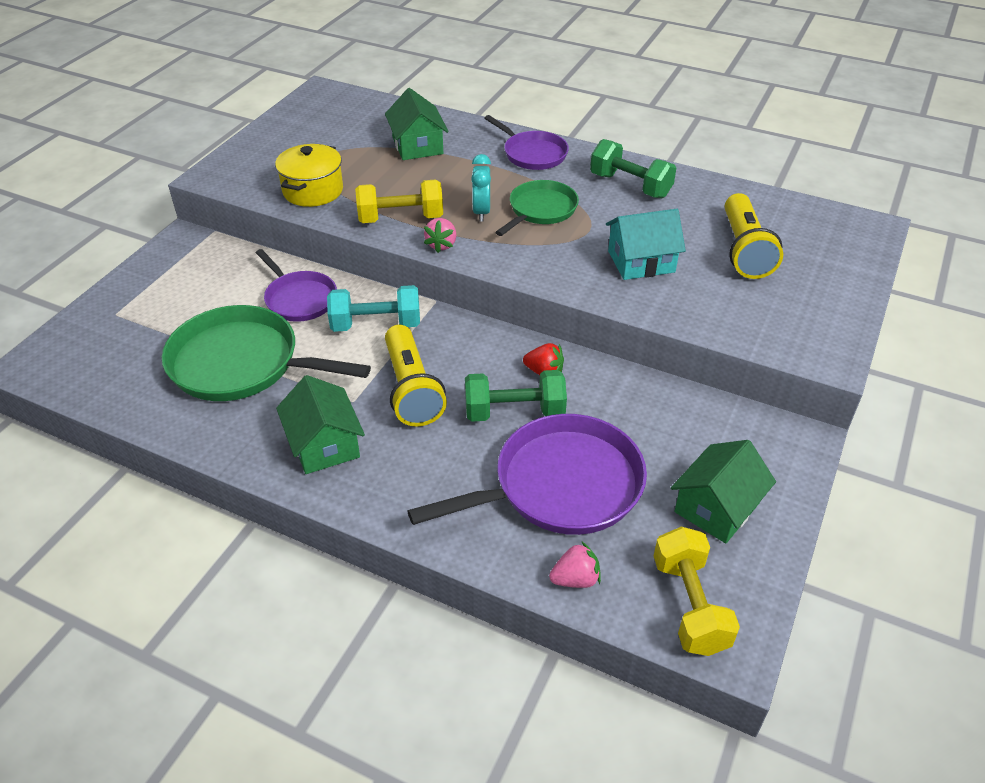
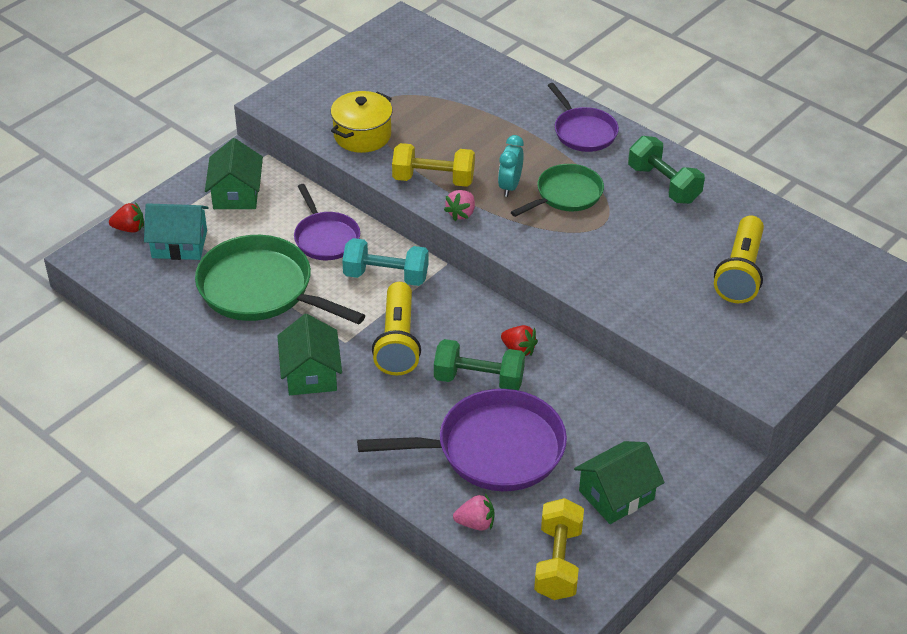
camera: 15 degrees right, 0 degrees up
green house [385,88,448,160] -> green house moved to [205,138,263,209]
turquoise house [606,209,686,280] -> turquoise house moved to [144,203,208,260]
none -> red strawberry [109,202,144,233]

